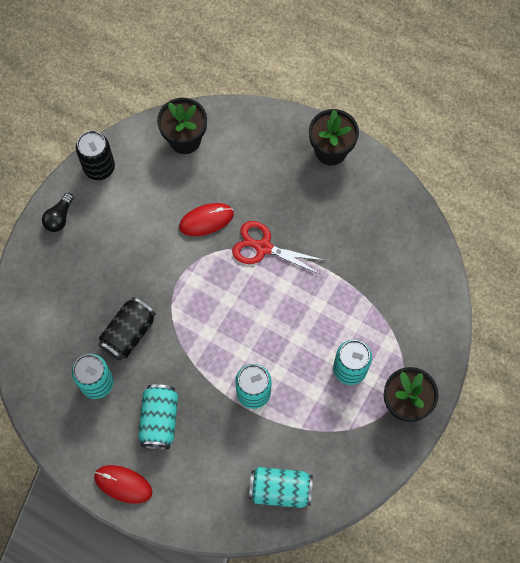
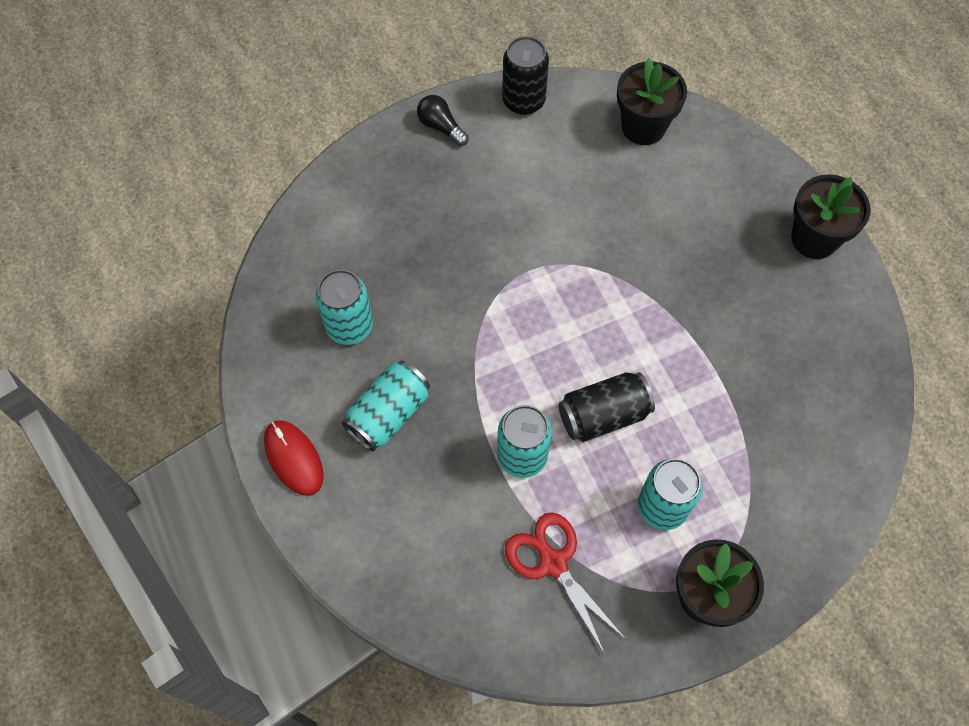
camera: 35 degrees right, 5 degrees down
black light bulb [42,193,74,232] -> black light bulb turned 75 degrees clockwise [417,95,469,146]
black can [98,297,156,361] -> black can moved to [559,372,655,442]
red mouse [179,203,234,236] -> none
red scissors [232,221,326,275] -> red scissors moved to [505,512,625,654]
turquoise can [249,467,313,508] -> none

